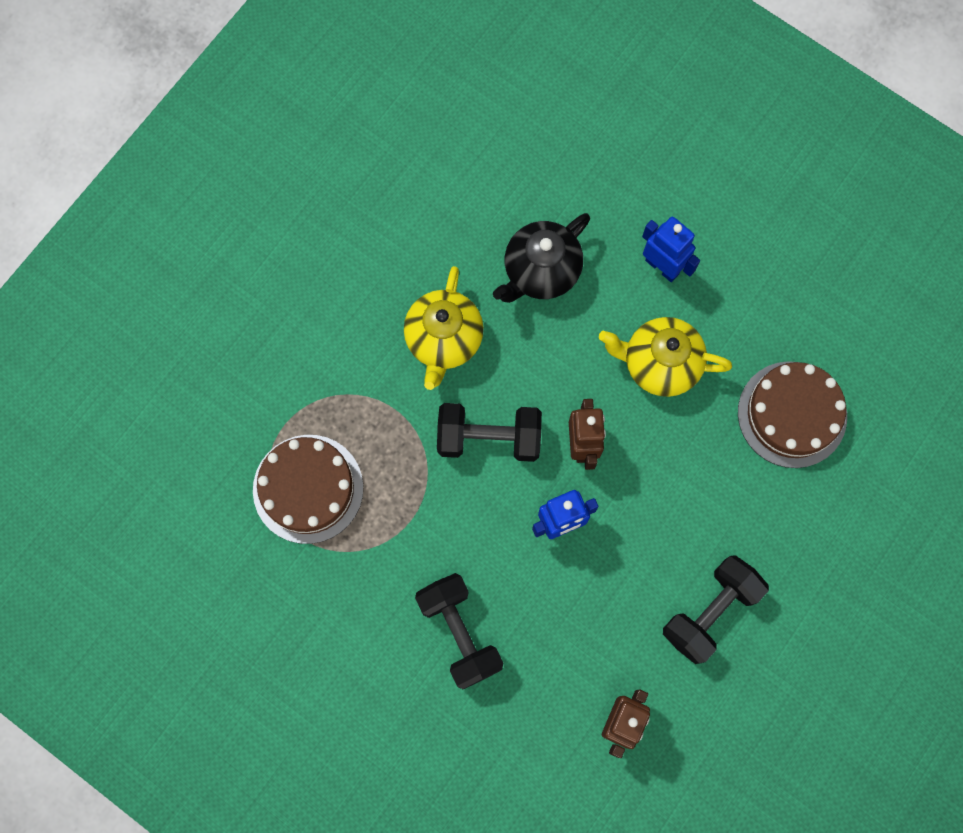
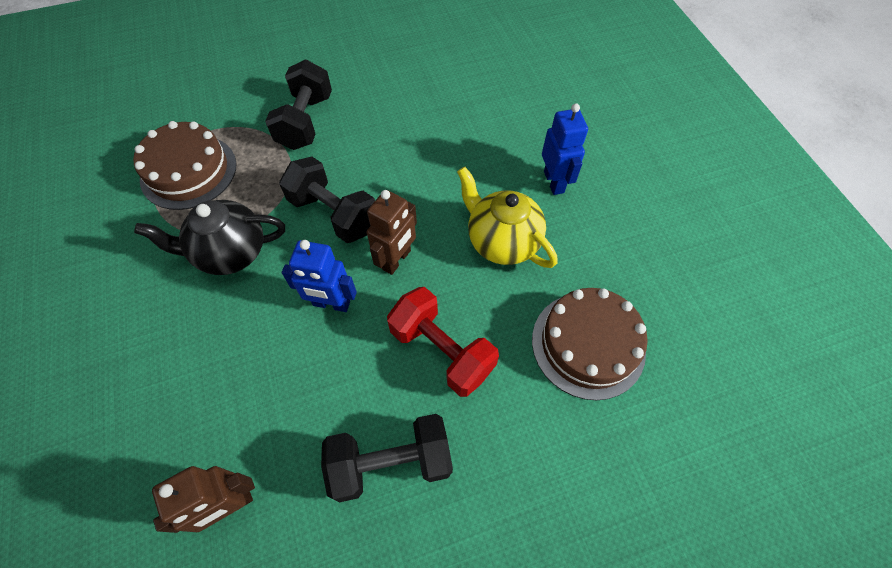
camera: 35 degrees right, 15 degrees down
yellow teapot [404,266,484,390] -> none
black dumbbell [415,573,503,689] -> black dumbbell moved to [265,60,332,150]
black teapot [493,213,590,303] -> black teapot moved to [134,200,285,275]
none -> red dumbbell [387,287,499,397]

